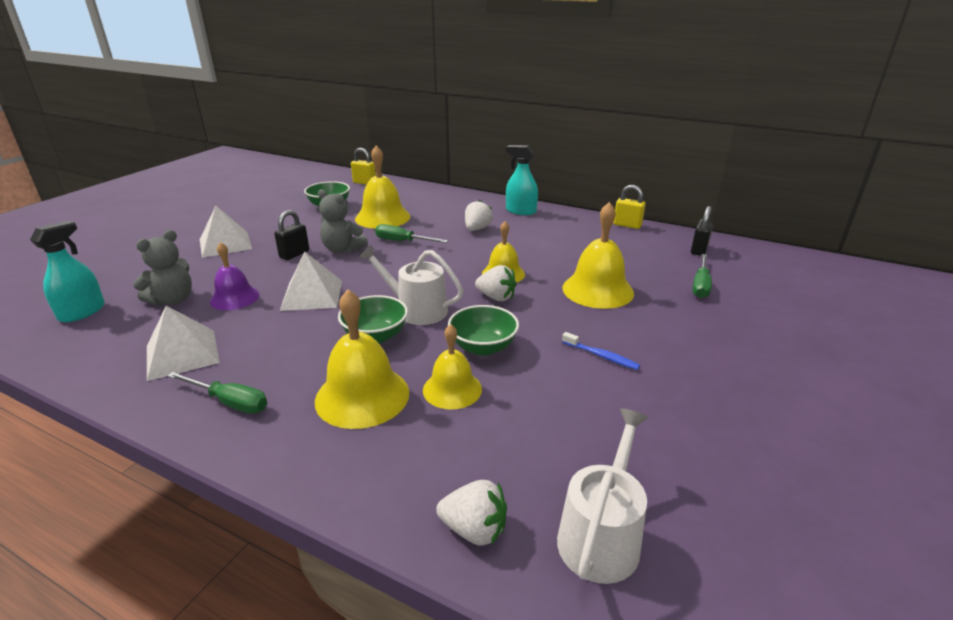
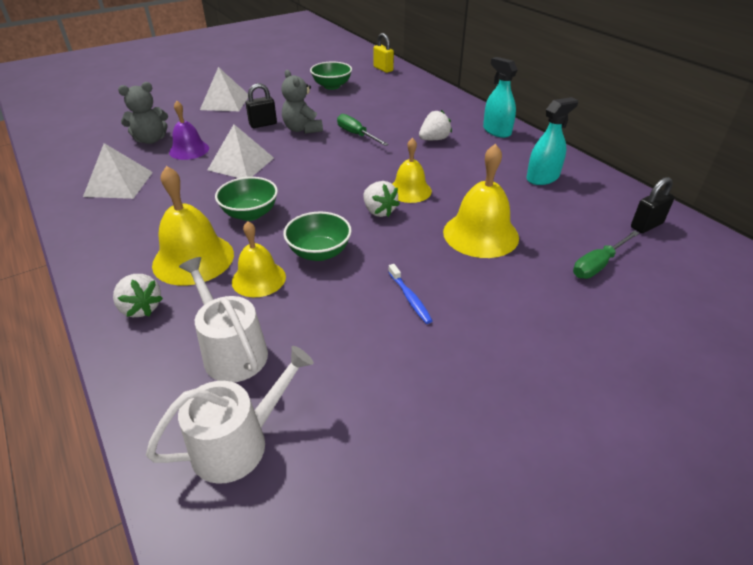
camera: 30 degrees right, 10 degrees up
turquoise spray bottle [30,221,105,322] -> turquoise spray bottle moved to [527,97,578,185]
green screwdriver [167,372,267,414] -> none
yellow bell [355,145,410,229] -> none
white watering can [359,245,464,325] -> white watering can moved to [179,257,268,382]
white strawberry [436,480,507,546] -> white strawberry moved to [113,274,163,317]
yellow padlock [614,185,646,229] -> none

